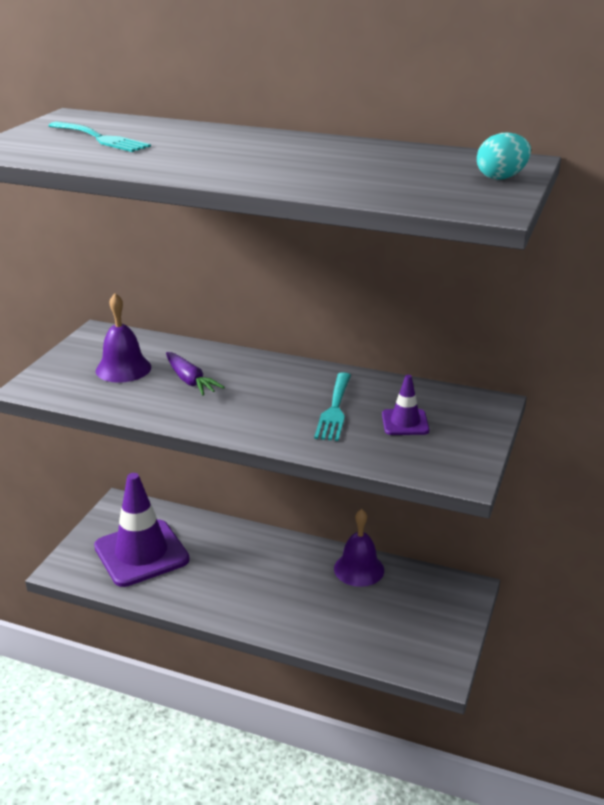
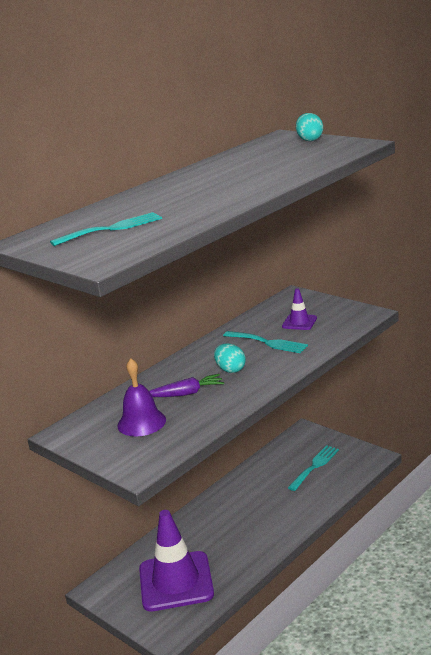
camera: 65 degrees left, 5 degrees down
purple bell [334,509,384,587] -> none
none -> turquoise egg [214,343,246,373]
none -> turquoise fork [288,445,339,491]

